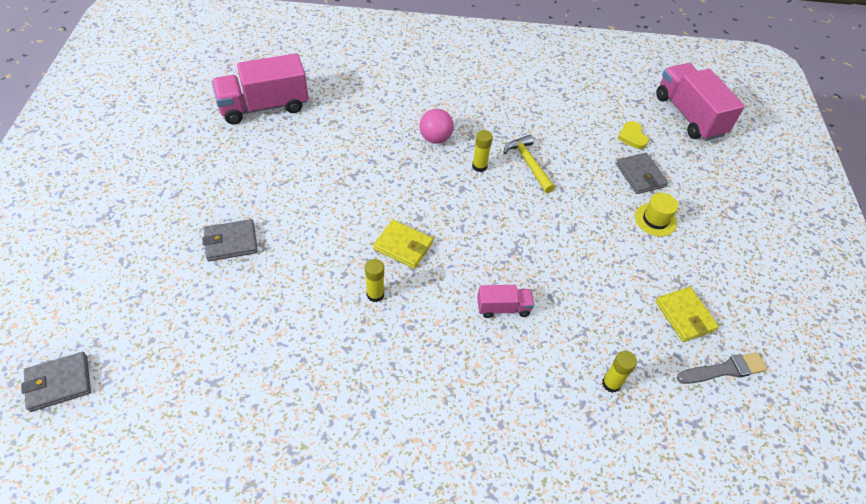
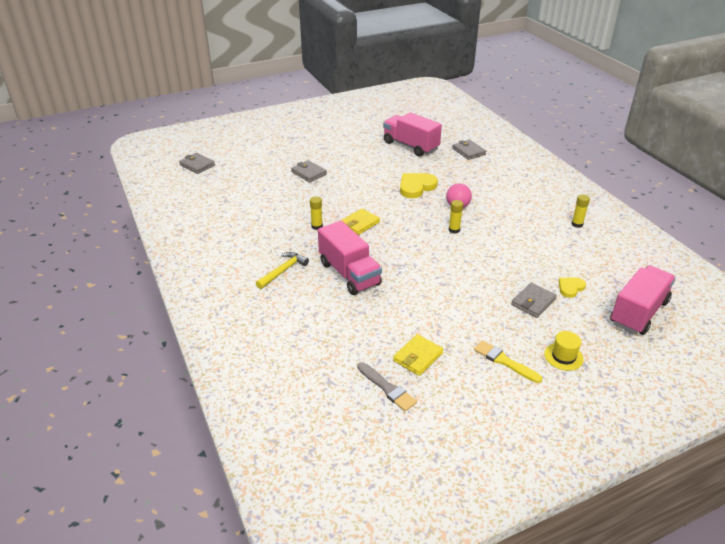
camera: 65 degrees right, 15 degrees down
yellow wallet [373,220,433,269] -> yellow wallet turned 45 degrees clockwise [340,209,380,235]
pink truck [477,285,534,318] -> pink truck [318,221,382,295], size x2.00
yellow hammer [503,135,555,193] -> yellow hammer moved to [256,252,309,289]
yellow glue stick [602,351,637,393] -> yellow glue stick moved to [571,194,590,228]
yellow hat [635,193,678,236] -> yellow hat moved to [544,331,584,371]
none -> yellow heart [400,173,438,198]
none -> grey wallet [452,140,486,160]
none -> yellow brush [474,340,542,383]

